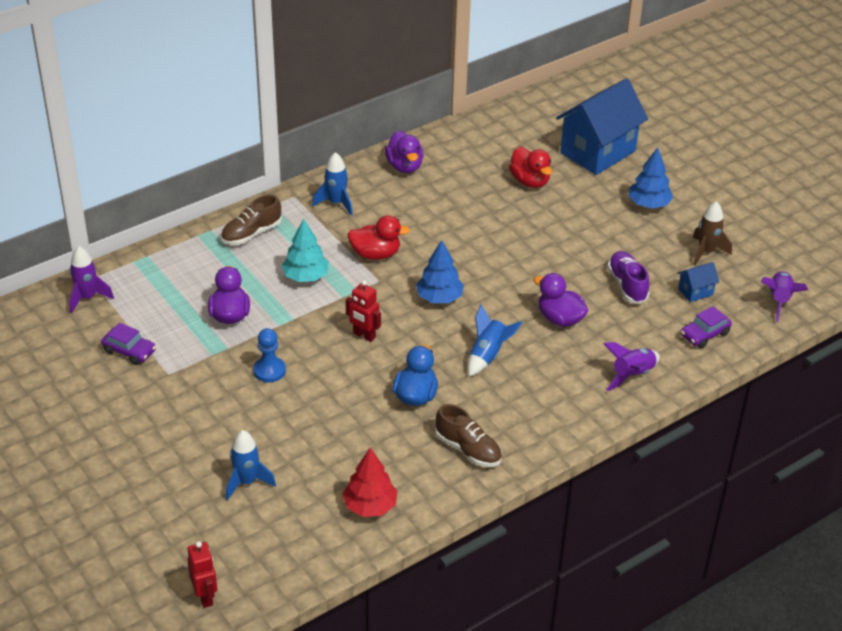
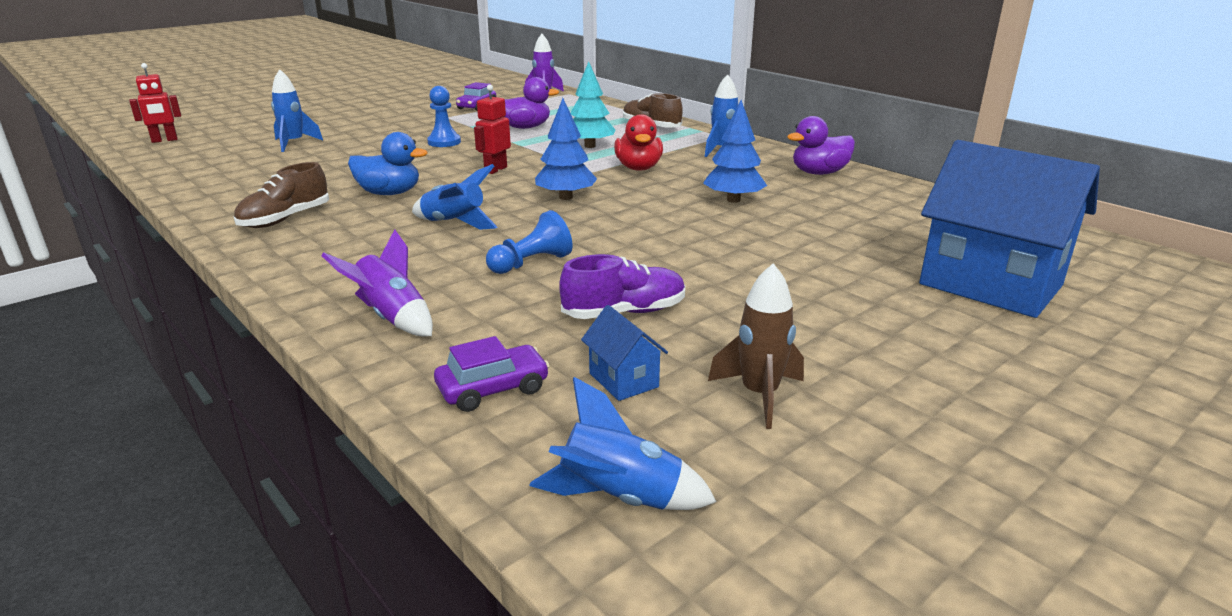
camera: 85 degrees right, 15 degrees down
red tree [343,448,397,517] -> none
red duck [509,147,552,188] -> none
purple duck [534,273,589,327] -> blue pawn [486,210,573,274]
blue tree [628,147,673,208] -> blue tree moved to [703,100,767,203]
purple car [681,306,732,348] -> purple car turned 105 degrees clockwise [434,336,549,412]
purple rocket [761,271,808,322] -> blue rocket [529,377,716,510]

